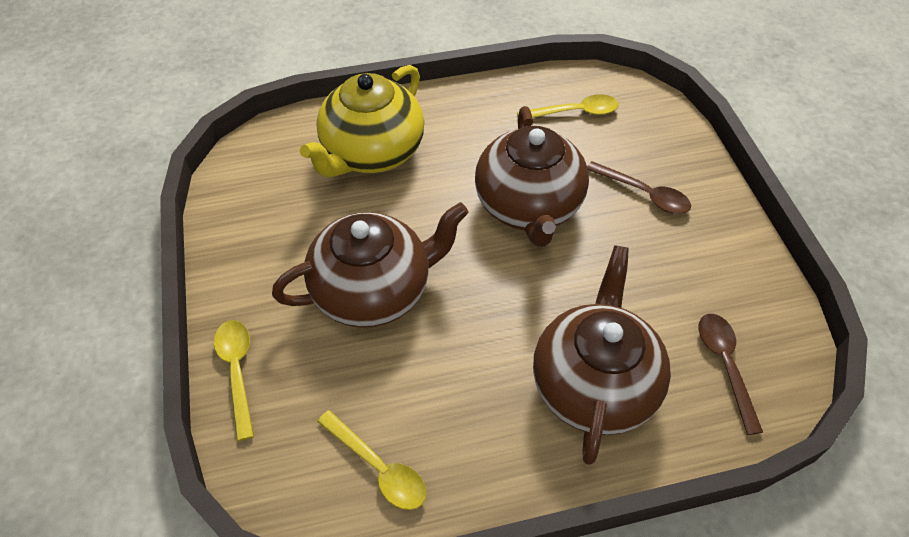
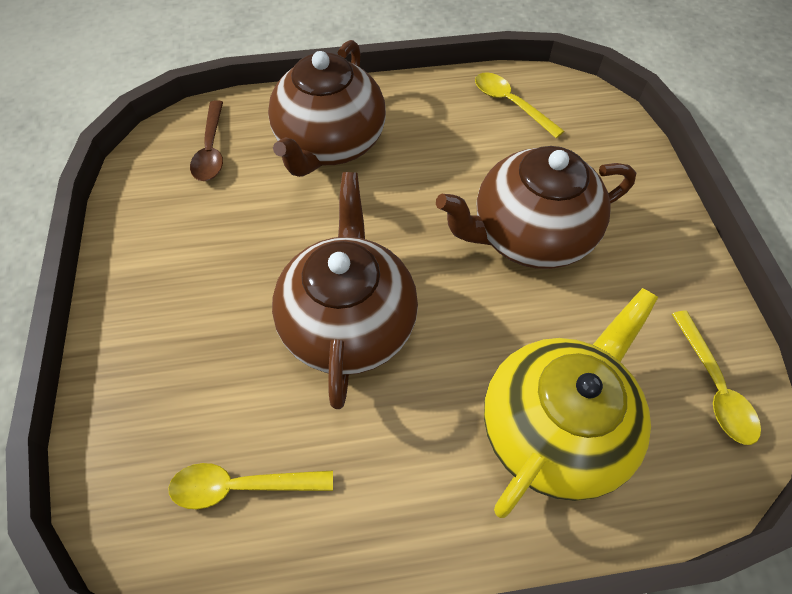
camera: 175 degrees left, 5 degrees up
yellow spoon [214,320,254,441] -> yellow spoon moved to [672,310,761,445]
brown spoon [587,161,691,214] -> none

